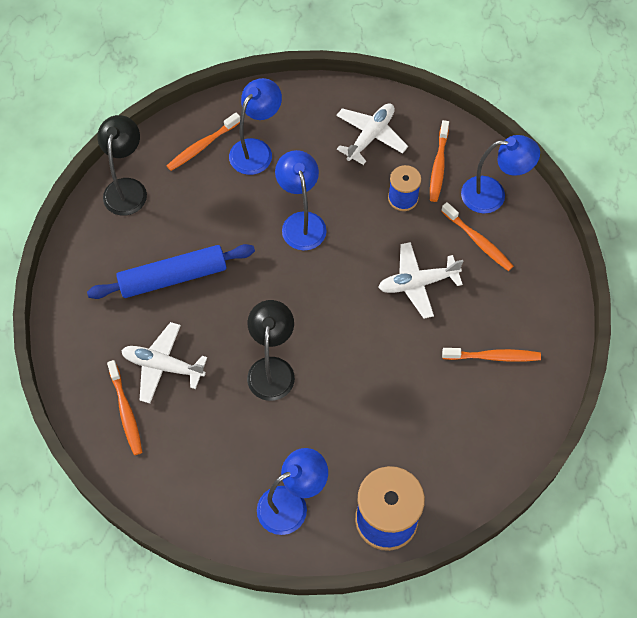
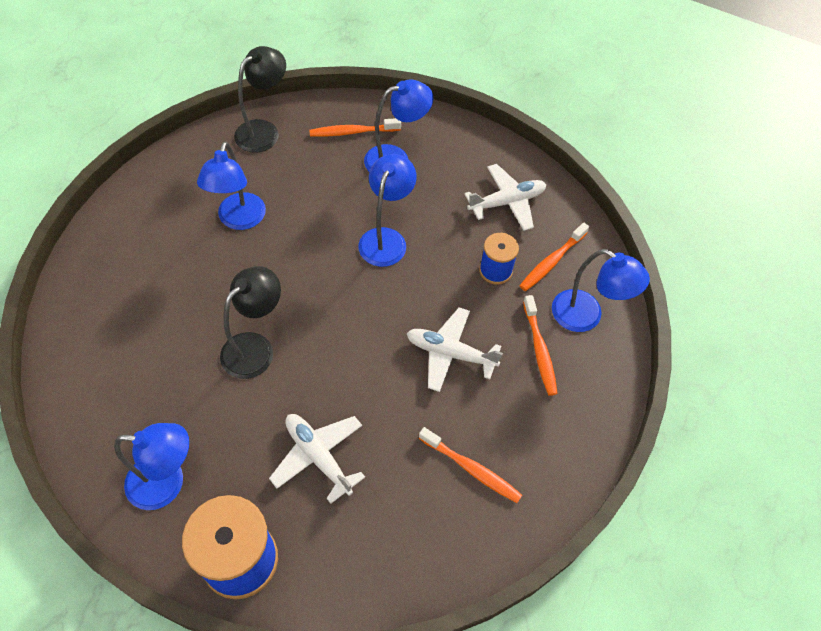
camera: 30 degrees right, 5 degrees down
blue rolling pin [87,244,255,299] -> blue lamp [197,142,266,230]
orange toothbrush [107,360,142,455] -> none
white plane [121,322,207,403] -> white plane moved to [269,414,365,504]

